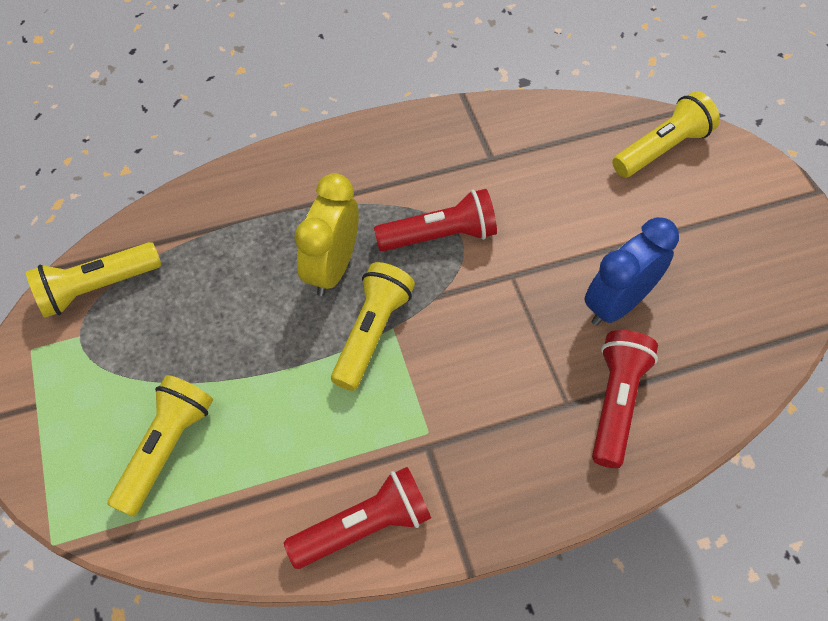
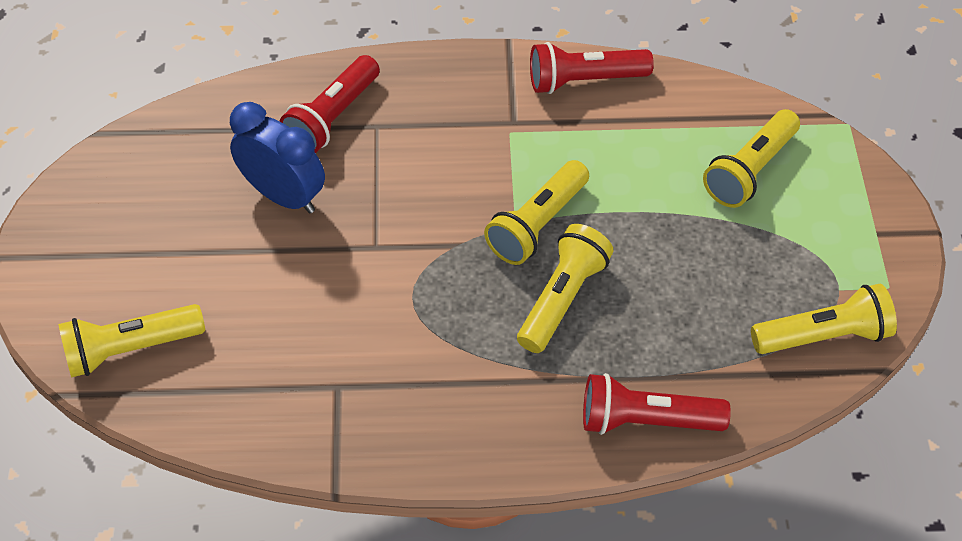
camera: 165 degrees left, 5 degrees down
yellow clock [295,173,359,296] -> yellow flashlight [517,224,614,353]
red flashlight [374,189,497,251] -> red flashlight moved to [583,373,731,435]
blue clock [585,217,679,326] -> blue clock turned 120 degrees counterclockwise [230,102,325,214]

